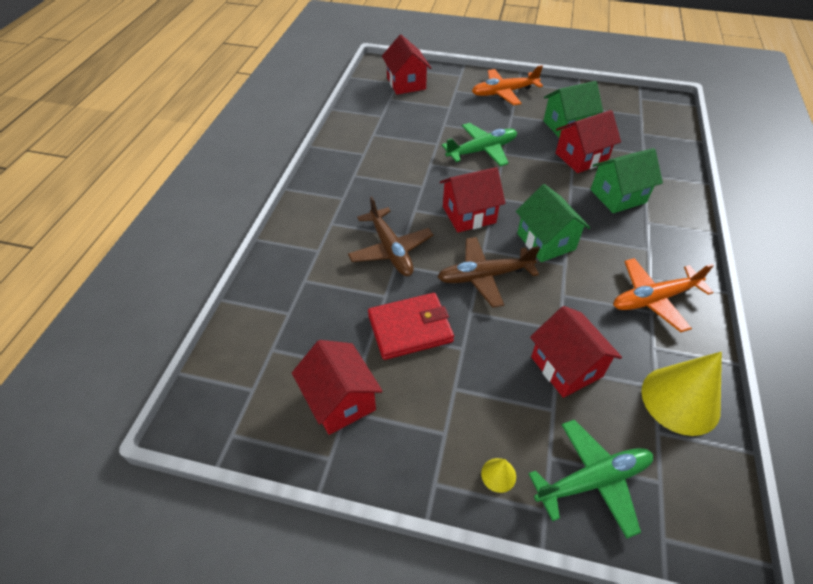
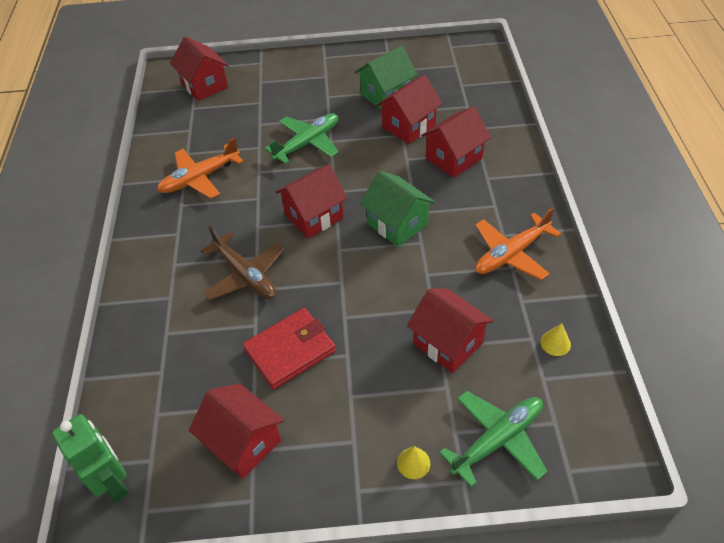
camera: 15 degrees left, 0 degrees up
brown plane [438,237,540,308] -> none
orange plane [472,65,543,106] -> orange plane moved to [157,138,243,199]
green house [590,148,663,213] -> red house [421,106,491,178]
yellow cone [641,352,722,436] -> yellow cone [540,323,571,356], size x0.42
none -> green robot [52,414,129,503]

